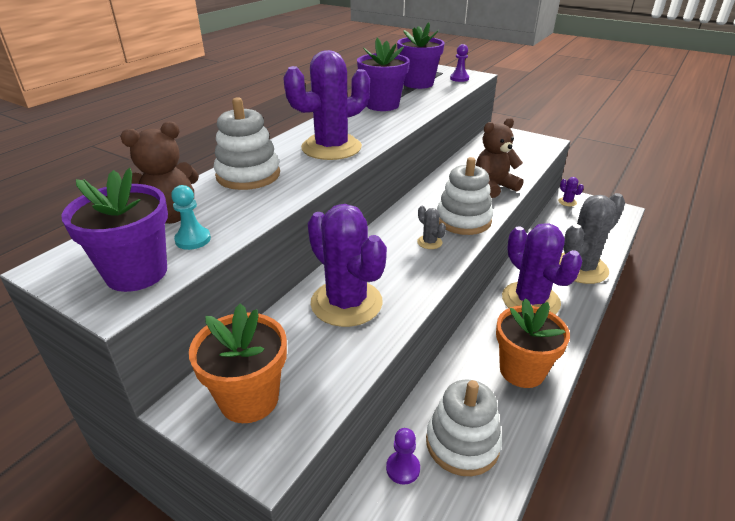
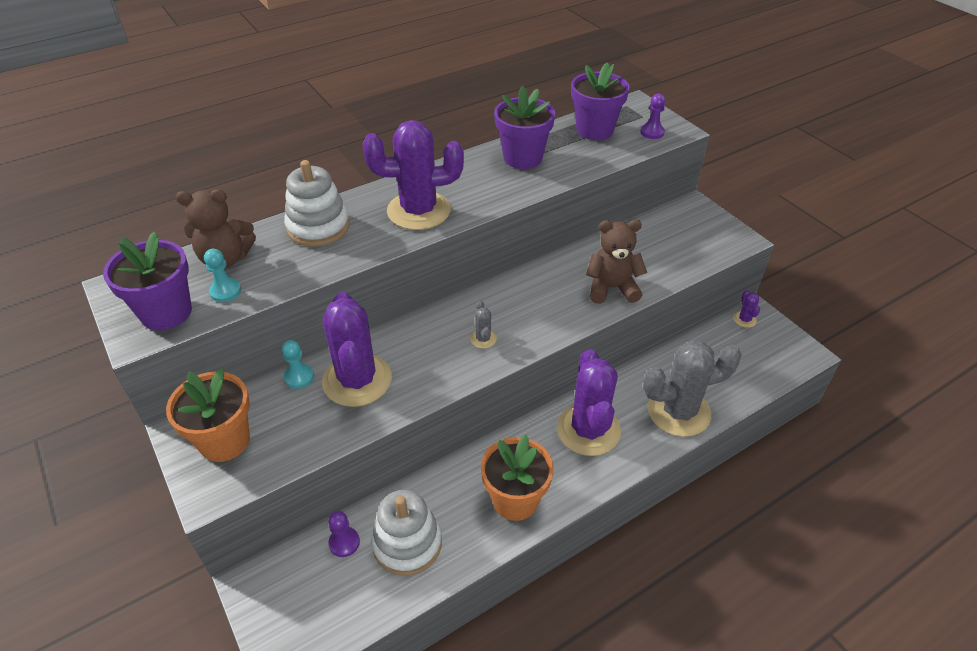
camera: 25 degrees right, 10 degrees up
white stacking toy [437,157,493,235] -> none
none -> turquoise pawn [282,340,314,389]

